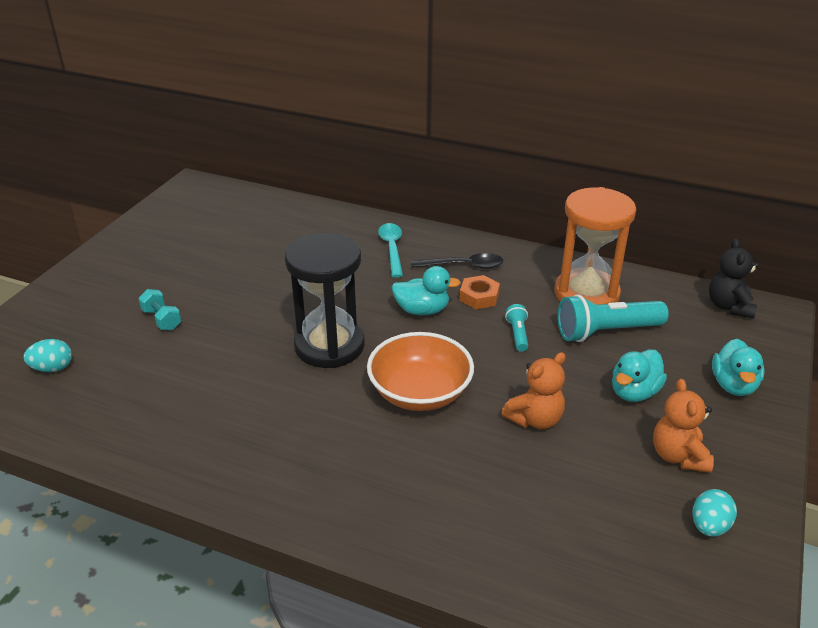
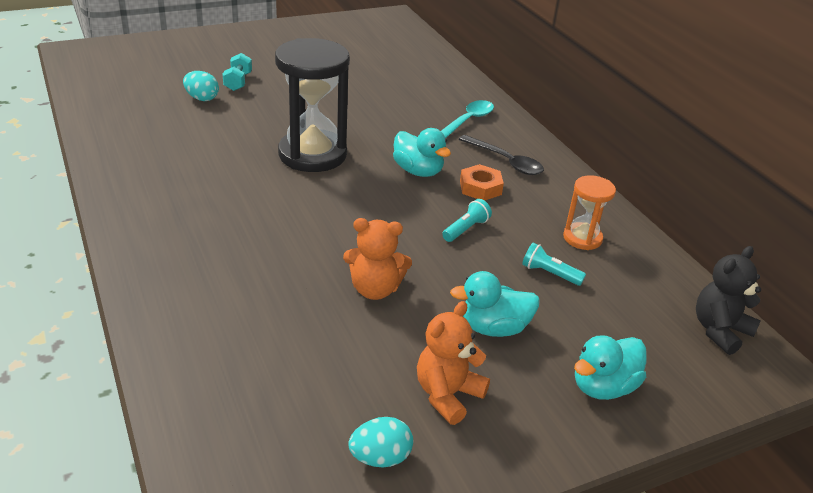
camera: 40 degrees right, 0 degrees up
turquoise egg [24,339,72,372] -> turquoise egg moved to [183,71,219,101]
orange bowl [367,332,474,411] -> none
orange hourglass [554,187,636,305] -> orange hourglass [563,175,616,250], size x0.52
turquoise flashlight [557,294,669,342] -> turquoise flashlight [522,243,586,286], size x0.49

